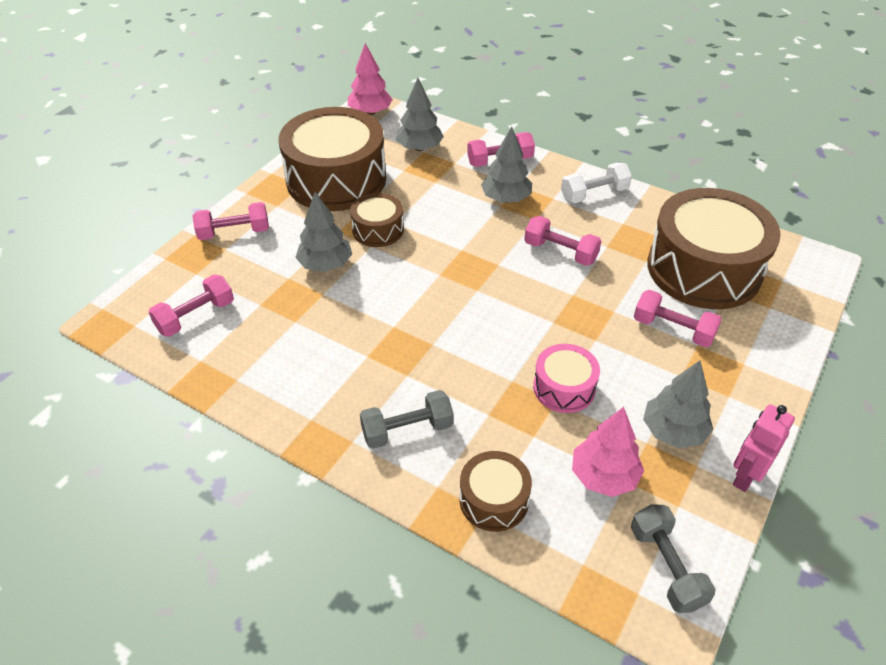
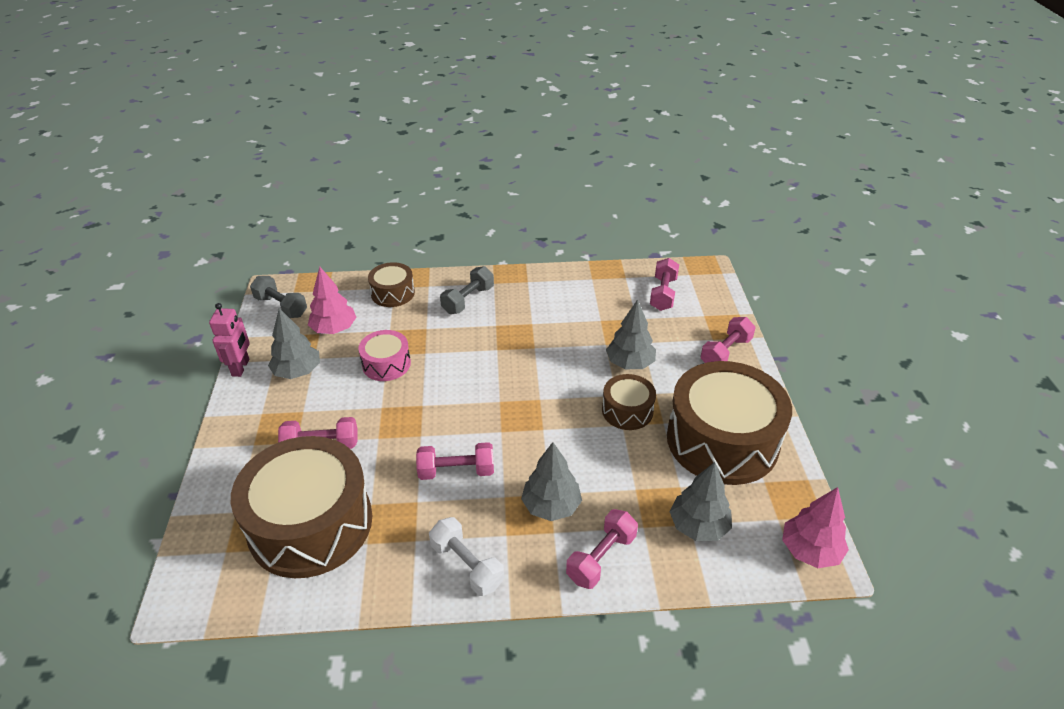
camera: 145 degrees right, 5 degrees down
white dumbbell [561,163,632,203] -> white dumbbell turned 75 degrees counterclockwise [429,517,504,596]

